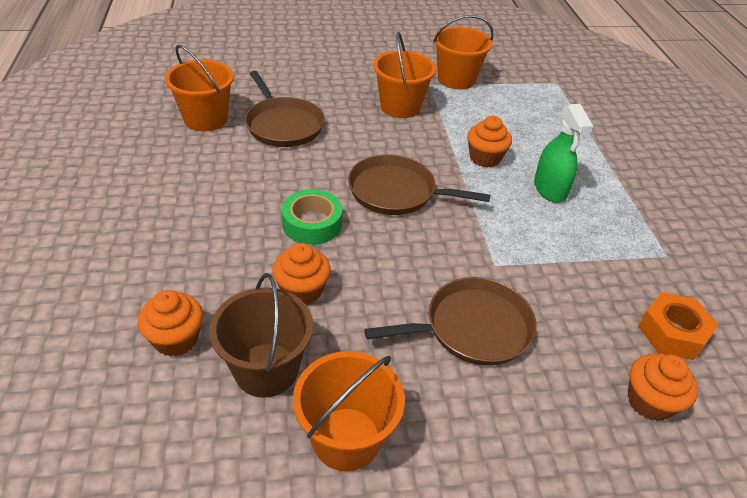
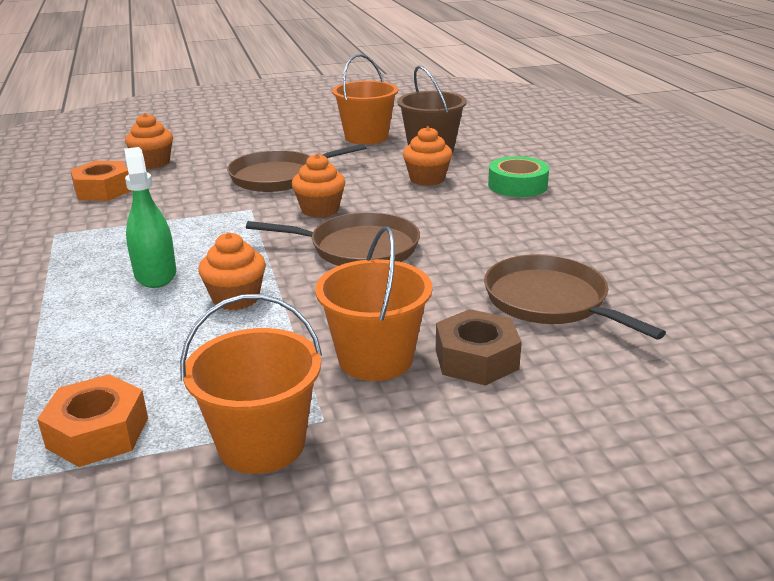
camera: 175 degrees right, 15 degrees down
orange cupcake [138,290,203,357] -> orange cupcake moved to [292,154,345,218]
orange bucket [165,45,234,131] -> none
green tape [282,189,342,245] -> green tape moved to [488,156,549,197]
none -> orange nut [37,374,148,467]
none -> brown nut [436,309,522,386]

